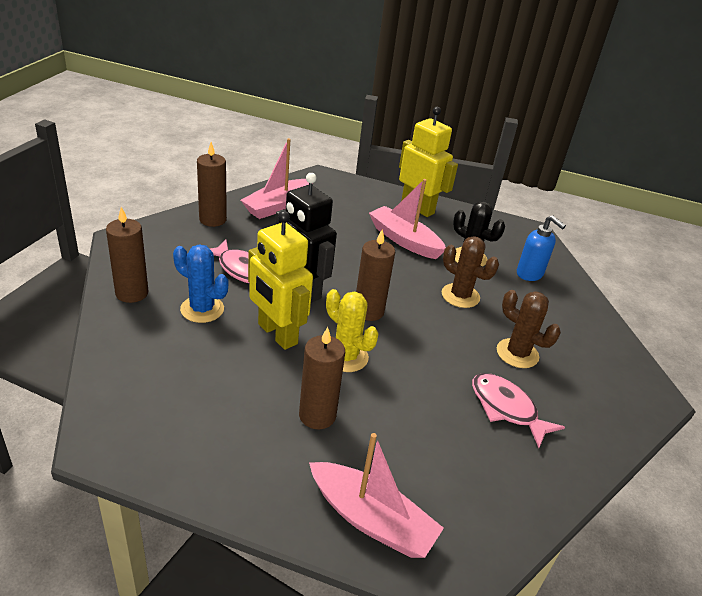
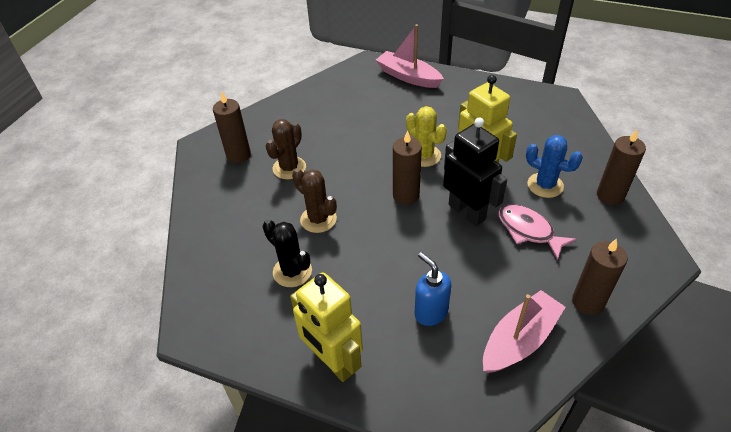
camera: 170 degrees left, 10 degrees up
brown candle [299,327,345,429] -> brown candle moved to [213,92,251,163]
pink boat [369,179,446,259] -> none
pink fish [472,373,565,448] -> none
brown cactus [497,290,561,368] -> brown cactus turned 75 degrees clockwise [265,119,306,179]
blue soap dispenser [517,215,566,281] -> blue soap dispenser moved to [415,252,451,326]

